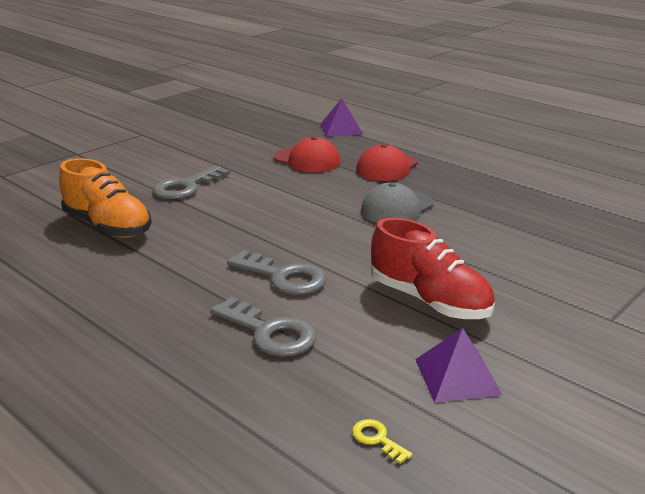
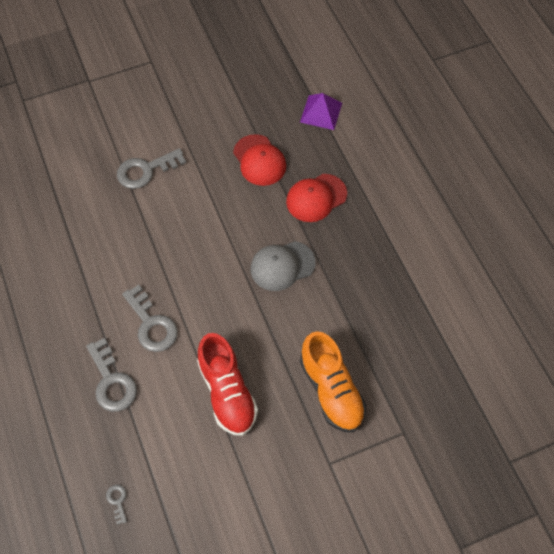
camera: 25 degrees right, 35 degrees up
orange shoe [59,158,152,238] -> orange shoe moved to [300,331,366,432]
yellow key [352,419,413,464] -> grey key [106,484,127,525]
purple pyramid [415,328,502,403] -> none

